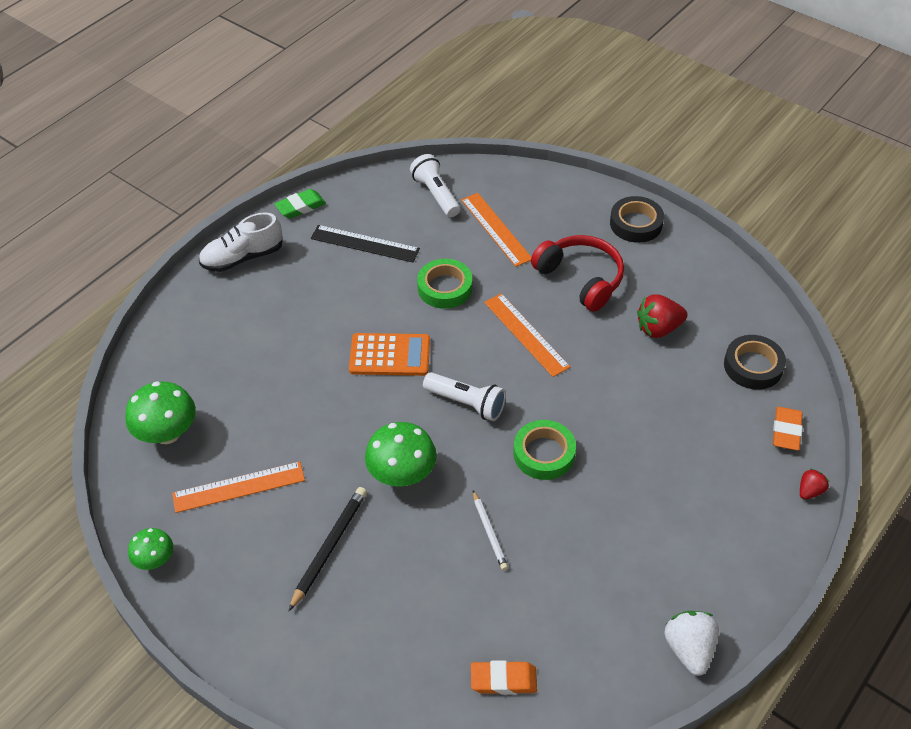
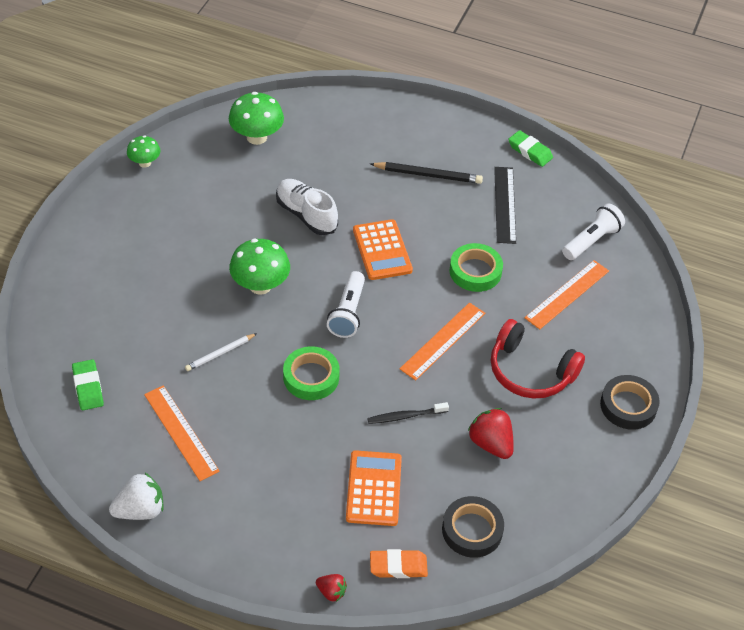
camera: 70 degrees right, 0 degrees up
orange ruler [172,461,305,513] -> orange ruler moved to [144,385,220,481]
white shoe [199,212,283,272] -> white shoe moved to [276,179,338,235]
black pencil [289,487,367,611] -> black pencil moved to [370,162,483,184]
orange eraser [471,660,537,695] -> green eraser [72,359,104,410]
red headphones [531,235,624,312] -> red headphones turned 90 degrees clockwise [491,319,585,399]
none -> orange calculator [346,450,402,526]
none -> black toothbrush [367,402,449,424]

